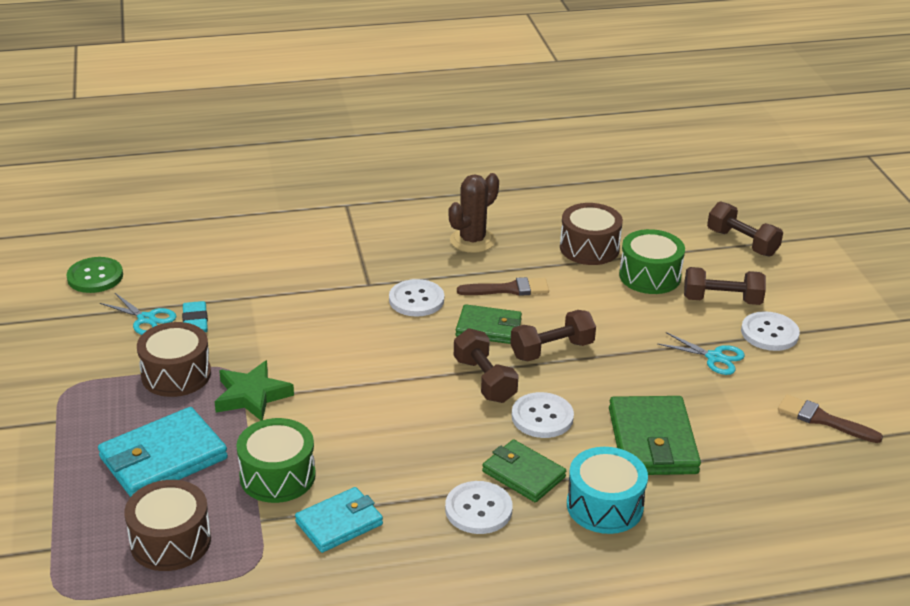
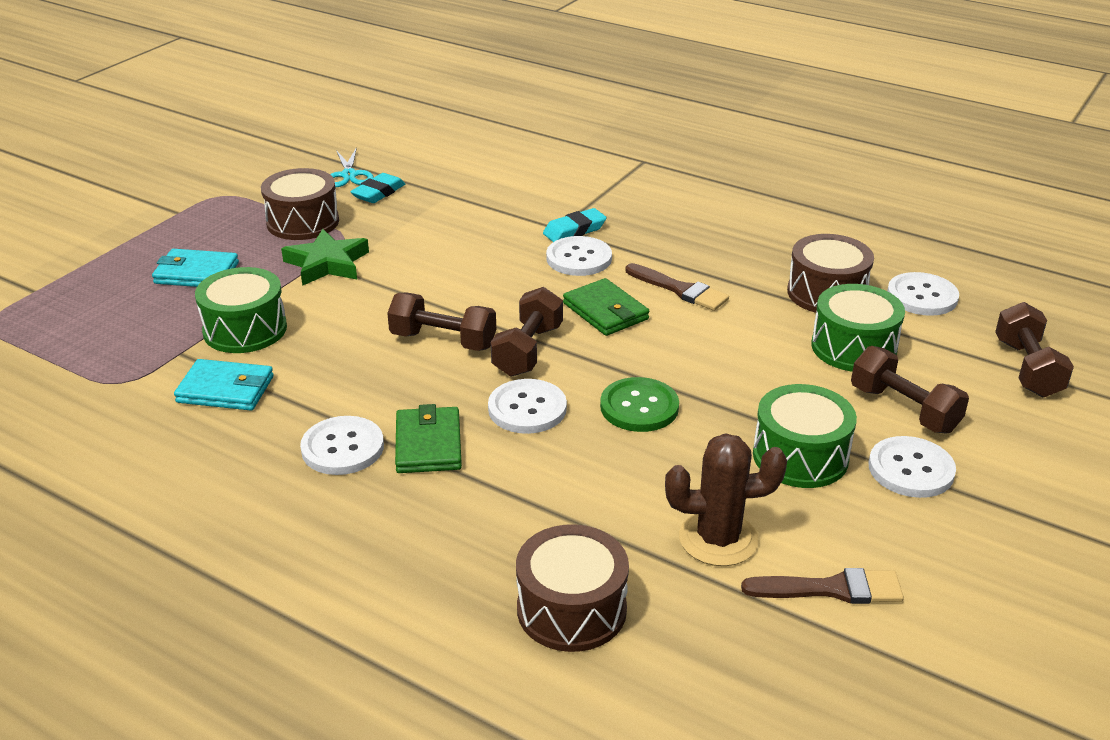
camera: 45 degrees right, 0 degrees up
green button [66,257,123,293] -> green button moved to [600,377,679,432]
turquoise wallet [98,407,228,497] -> turquoise wallet [152,249,239,287], size x0.65
brown drum [124,480,211,571] -> brown drum moved to [516,524,629,652]
brown cactus [449,173,499,253] -> brown cactus moved to [665,433,787,566]
brown dumbbell [510,310,596,361] -> brown dumbbell moved to [387,293,496,351]
turquoise drum [567,447,648,534] -> none
green wallet [609,396,701,475] -> none
turquoise scissors [658,332,745,375] -> green drum [753,384,857,488]
brown brush [778,395,883,443] -> brown brush turned 105 degrees clockwise [741,568,904,604]
none -> turquoise eraser [543,208,607,242]
none -> white button [887,272,959,316]

